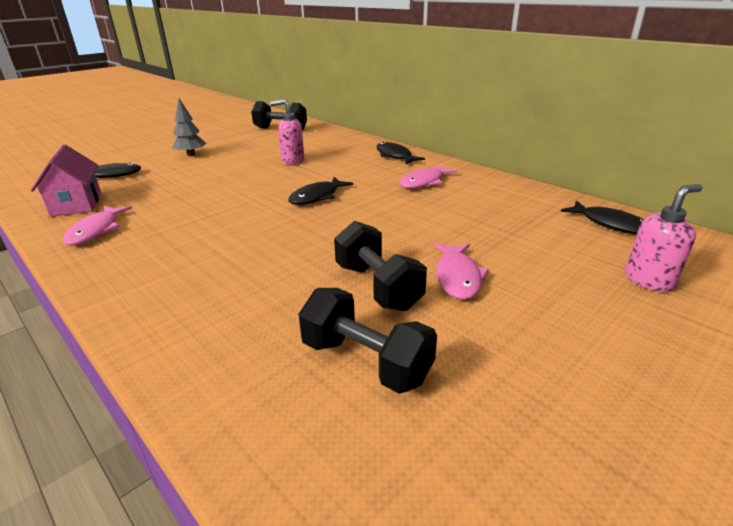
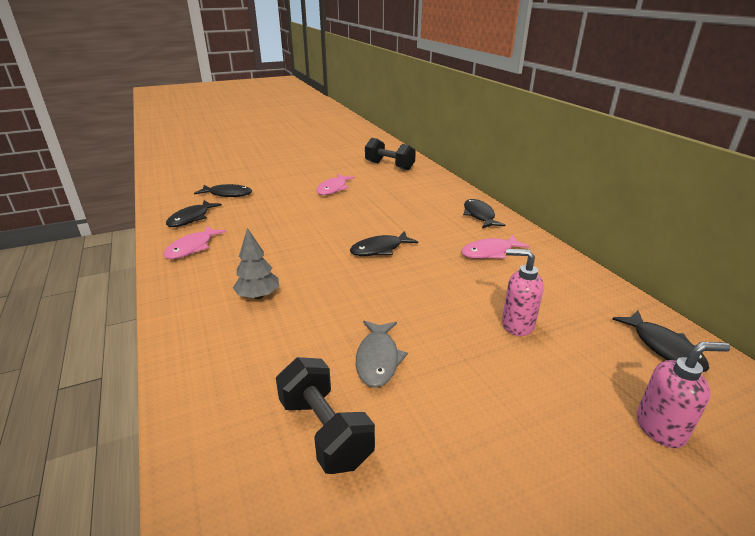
camera: 20 degrees right, 0 degrees up
pink house [31,145,101,217] -> black fish [166,200,222,227]
grey tree [172,98,207,156] -> grey tree moved to [233,228,279,299]
pink soap dispenser [270,99,304,165] -> pink soap dispenser moved to [502,249,544,336]
black dumbbell [334,221,427,311] -> grey fish [356,321,408,388]
pink fish [434,243,489,300] -> pink fish moved to [316,174,355,195]

